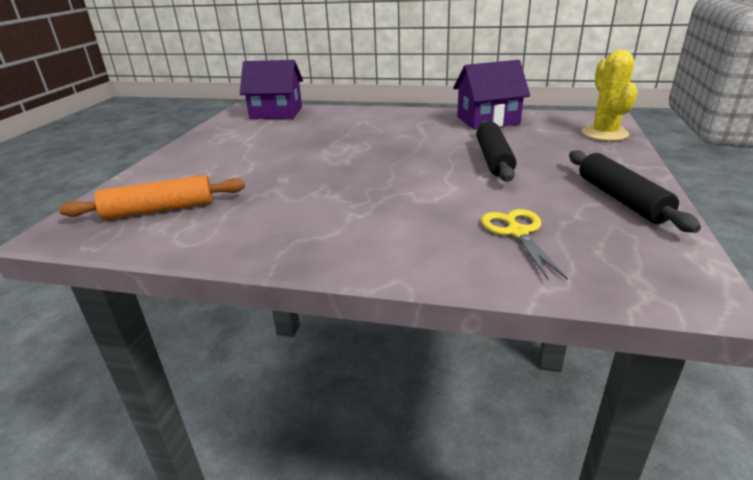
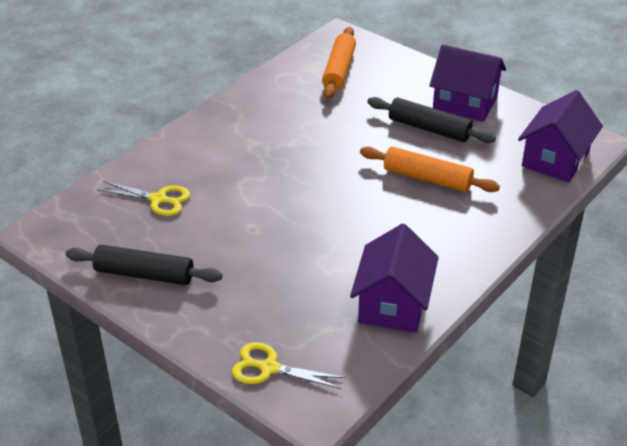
camera: 115 degrees right, 10 degrees up
black rolling pin [476,120,516,182] -> black rolling pin moved to [367,97,496,143]
yellow cactus [582,50,638,141] -> yellow scissors [232,342,346,389]
none -> orange rolling pin [360,147,500,192]
none -> purple house [429,45,506,122]

